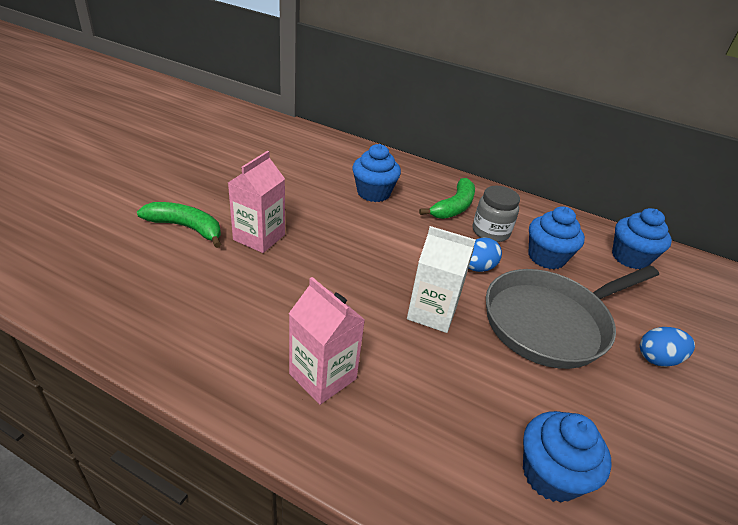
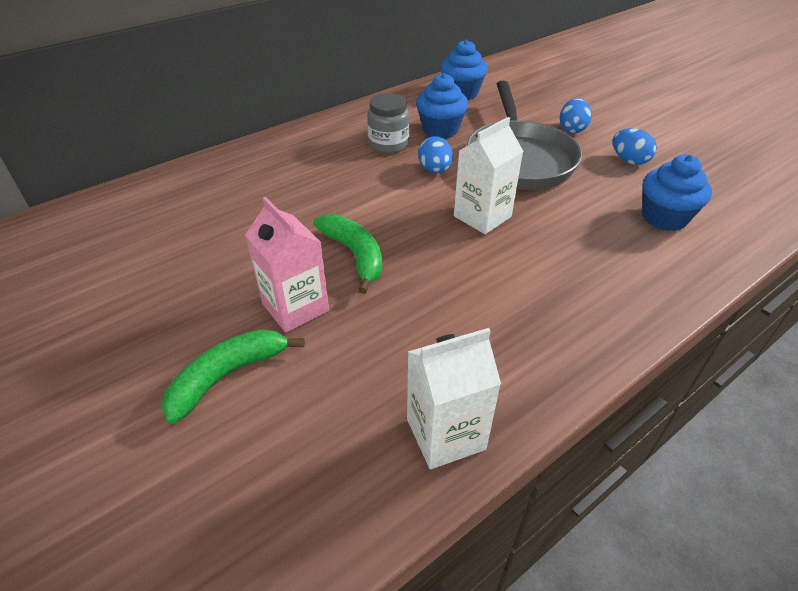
camera: 60 degrees left, 5 degrees up
pink carton [289,277,365,405] -> none
blue cupcake [352,144,401,202] -> none
green banana [419,178,475,219] -> green banana moved to [314,214,382,294]
none -> white carton [407,328,501,469]
none -> blue egg [613,128,657,165]

